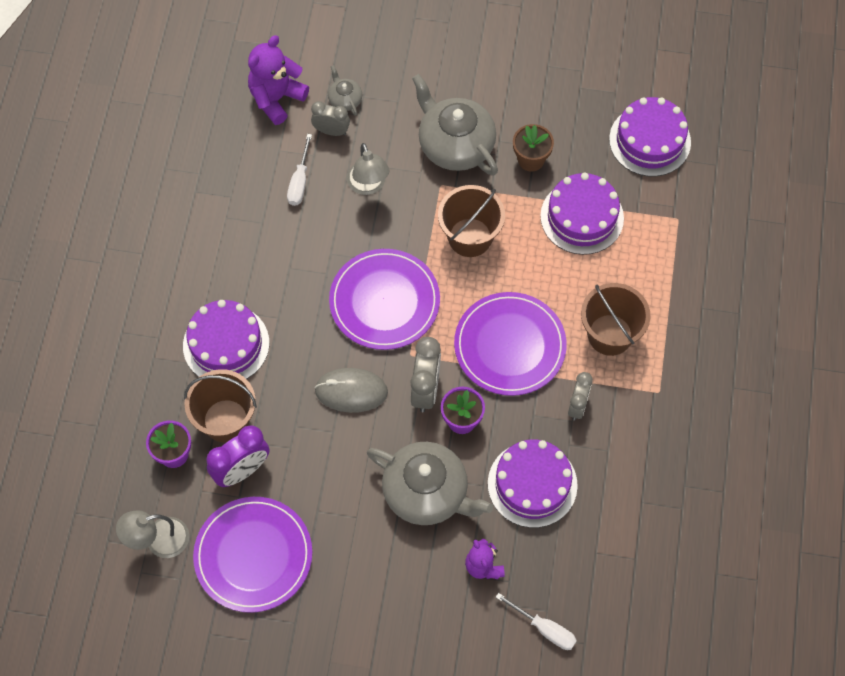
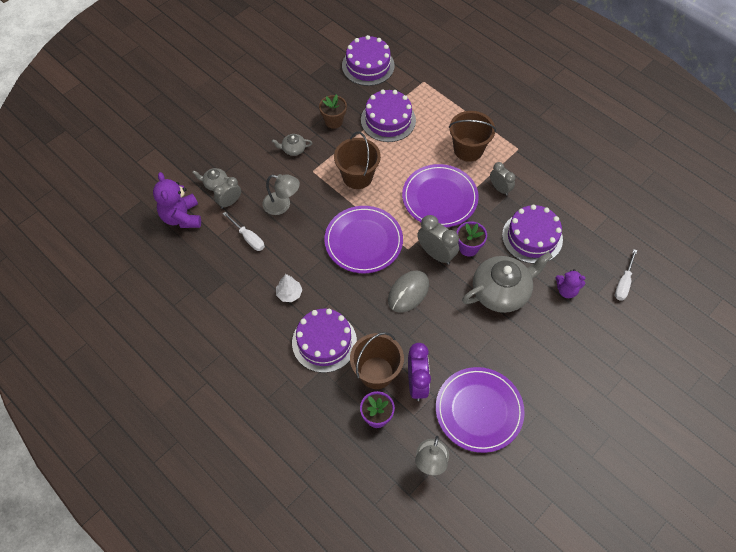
camera: 55 degrees left, 5 degrees down
grey teapot [412,74,498,176] -> grey teapot [272,134,312,156], size x0.45
white screwdriver [496,593,577,650] -> white screwdriver turned 135 degrees clockwise [615,249,637,301]
none -> white tree [276,274,303,302]

